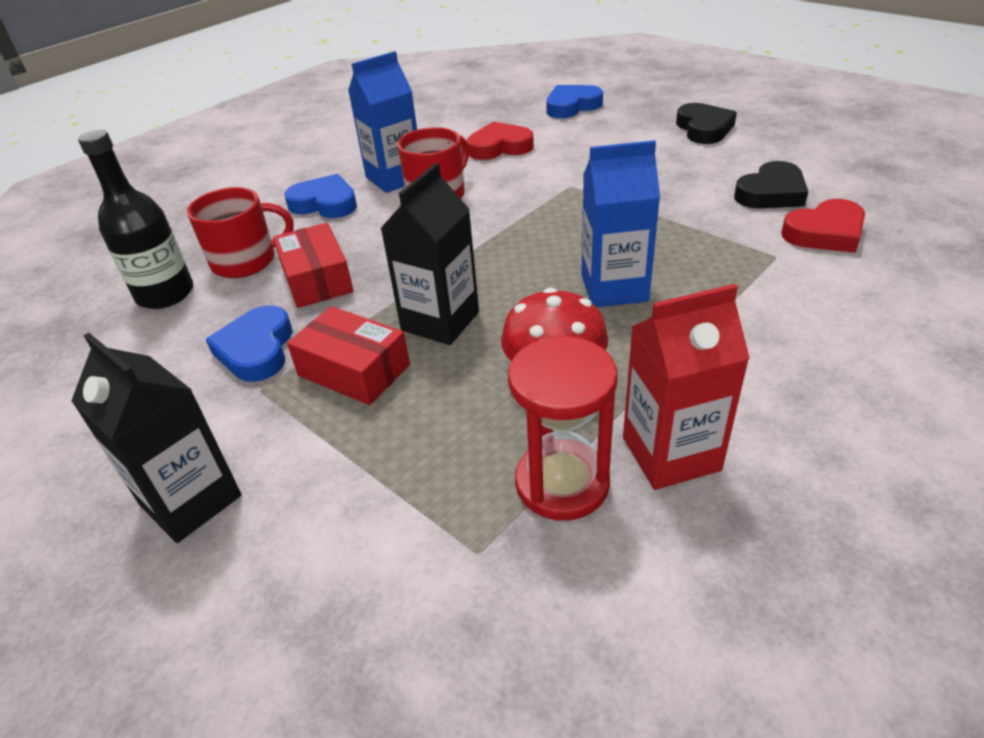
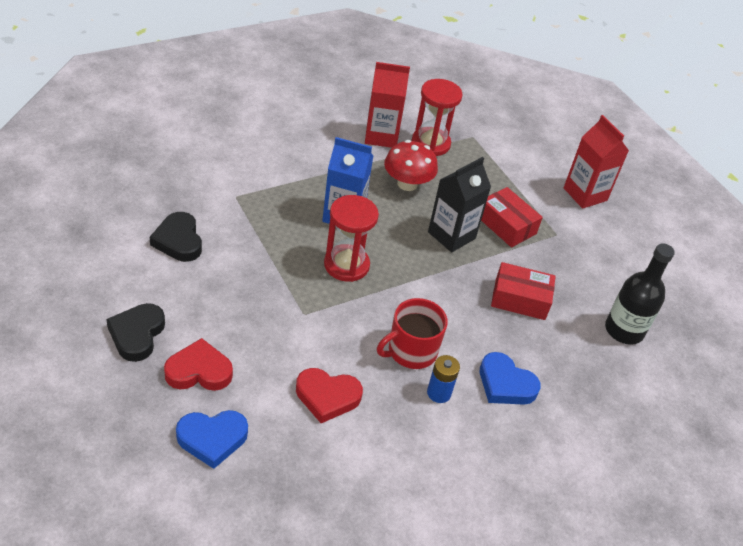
camera: 170 degrees left, 5 degrees up
black carton [71,333,242,543] -> red carton [564,115,629,209]
red mug [187,187,294,278] -> none
blue heart [206,305,292,382] -> none
red box [273,223,354,308] -> red box turned 75 degrees counterclockwise [491,262,556,320]
blue carton [348,51,417,193] -> blue battery [427,355,460,403]
black heart [734,161,808,208] -> black heart turned 90 degrees counterclockwise [150,212,202,262]
red heart [781,199,865,253] -> red heart moved to [164,338,233,391]
none -> red hourglass [324,195,379,282]

